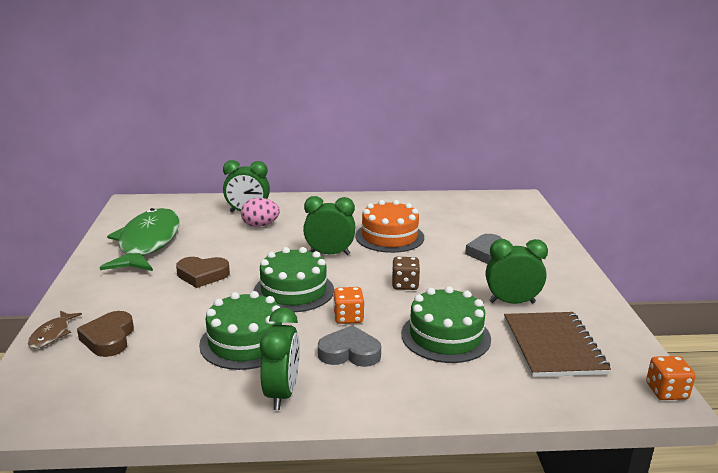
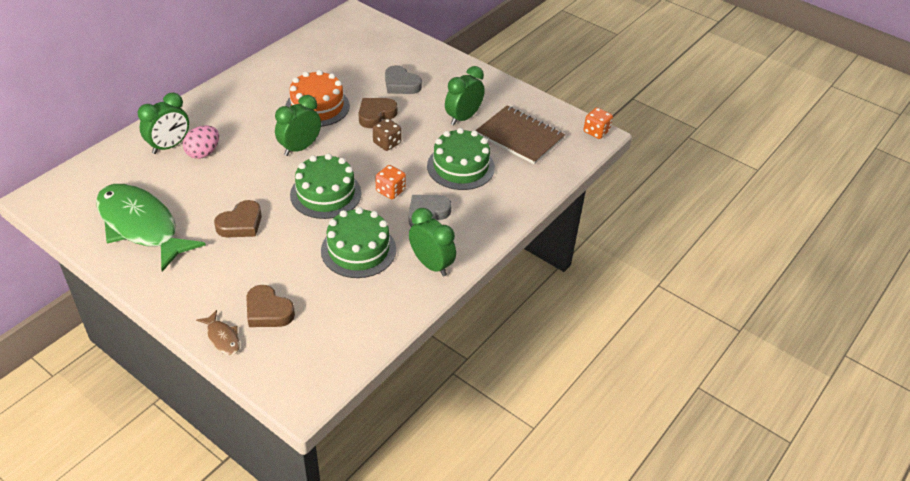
camera: 50 degrees left, 20 degrees up
none -> brown heart [359,98,398,128]

